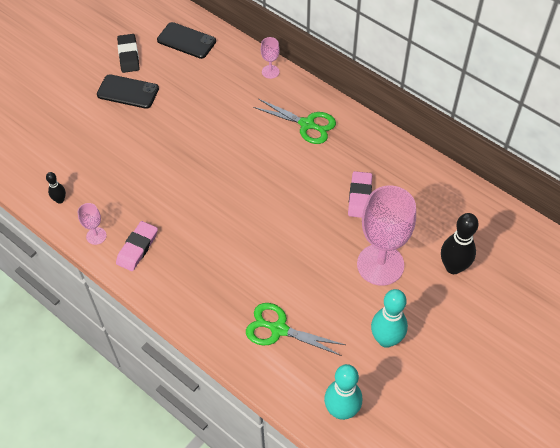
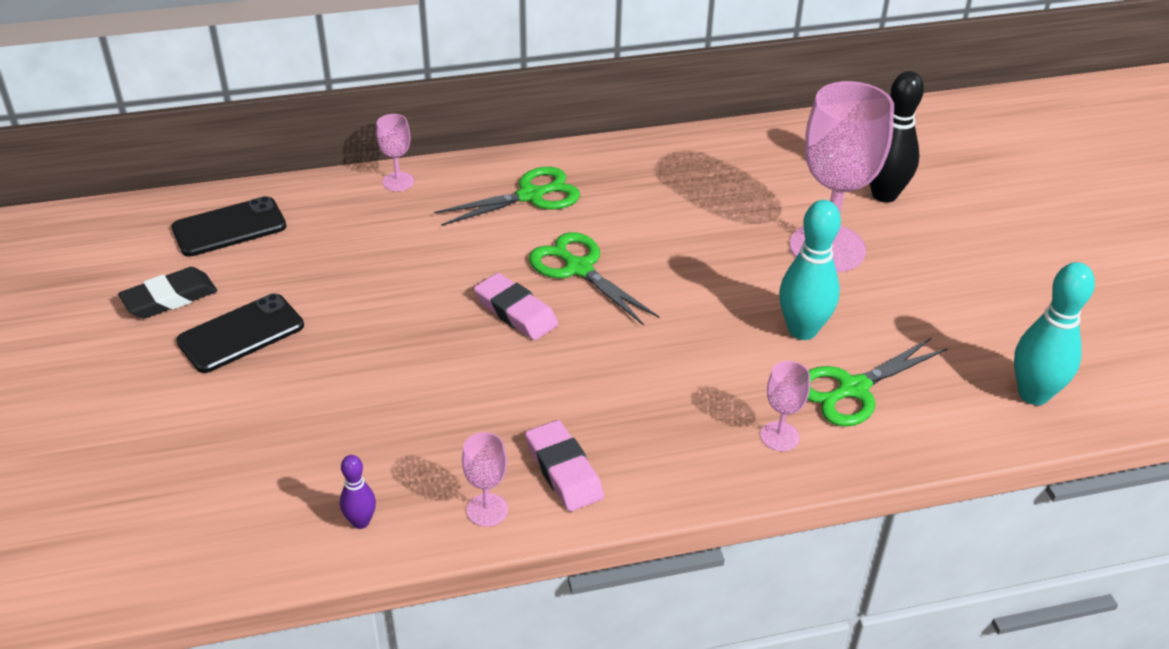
camera: 55 degrees left, 15 degrees down
black bowling pin [46,172,66,204] -> purple bowling pin [340,455,376,529]
black eraser [117,34,139,73] -> black eraser turned 60 degrees counterclockwise [118,267,217,318]
pink eraser [348,171,372,218] -> pink eraser moved to [474,273,558,340]
turquoise bowling pin [371,289,408,348] -> turquoise bowling pin moved to [779,200,841,340]
none -> green scissors [529,232,659,326]
none -> pink goblet [760,361,810,451]

